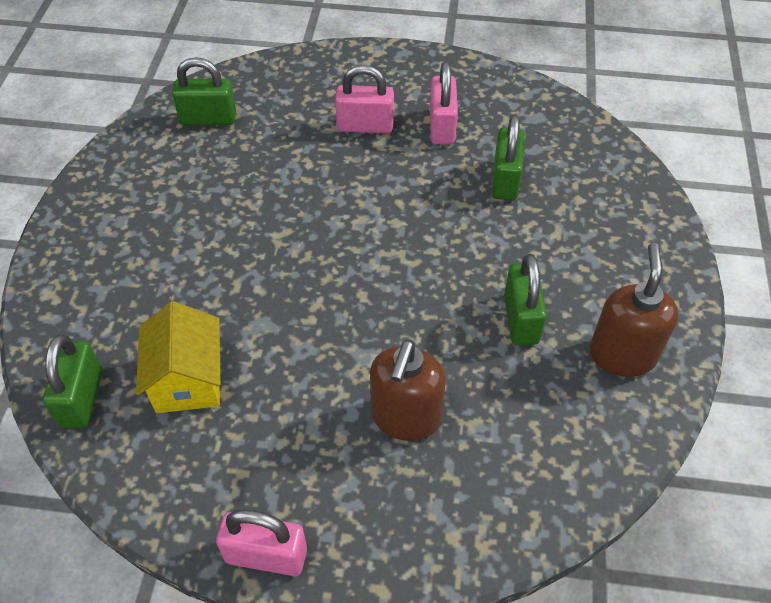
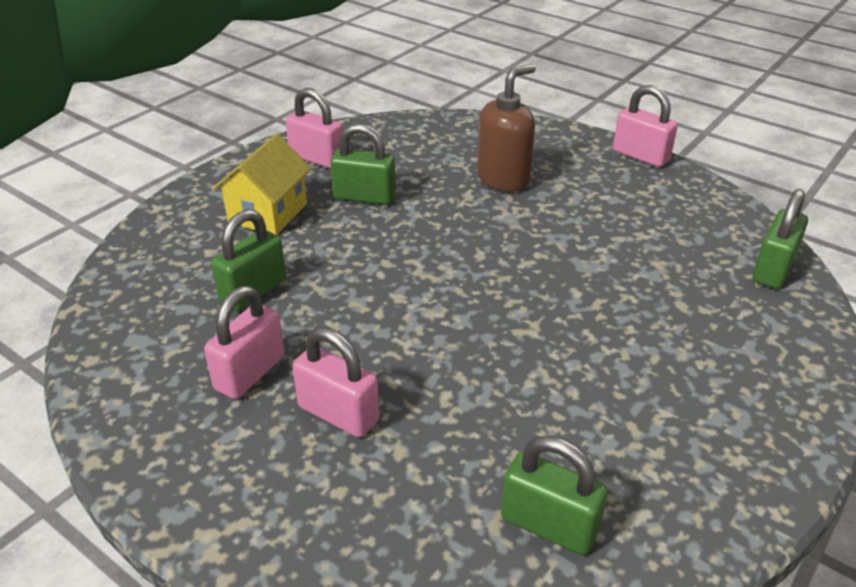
camera: 150 degrees left, 15 degrees down
yellow house [136,301,221,413] -> yellow house moved to [213,134,311,235]
green padlock [504,254,547,345] -> green padlock turned 75 degrees clockwise [330,123,396,205]
brown soap dispenser [590,243,679,377] -> pink padlock [286,88,343,169]

